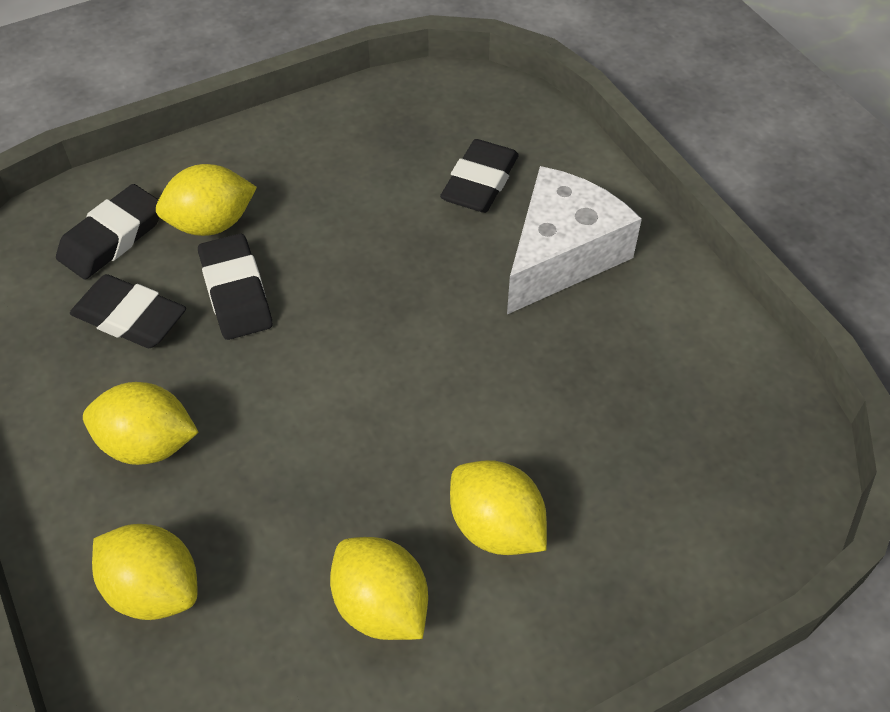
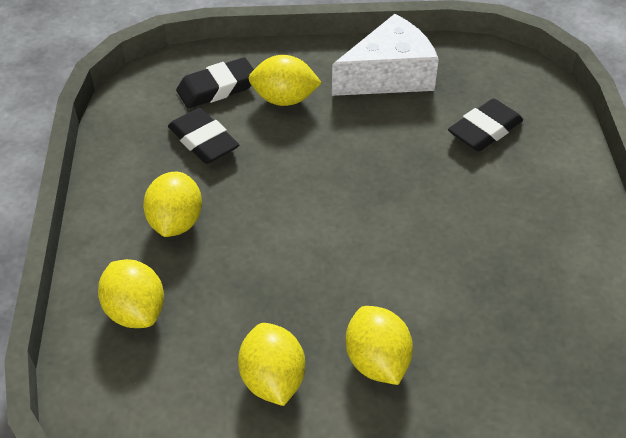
camera: 25 degrees right, 5 degrees down
yellow lemon [83,382,198,465] -> yellow lemon turned 60 degrees clockwise [143,172,202,237]
black eraser [198,234,272,340] -> none
white cheese [507,166,642,314] -> white cheese moved to [332,14,439,96]

